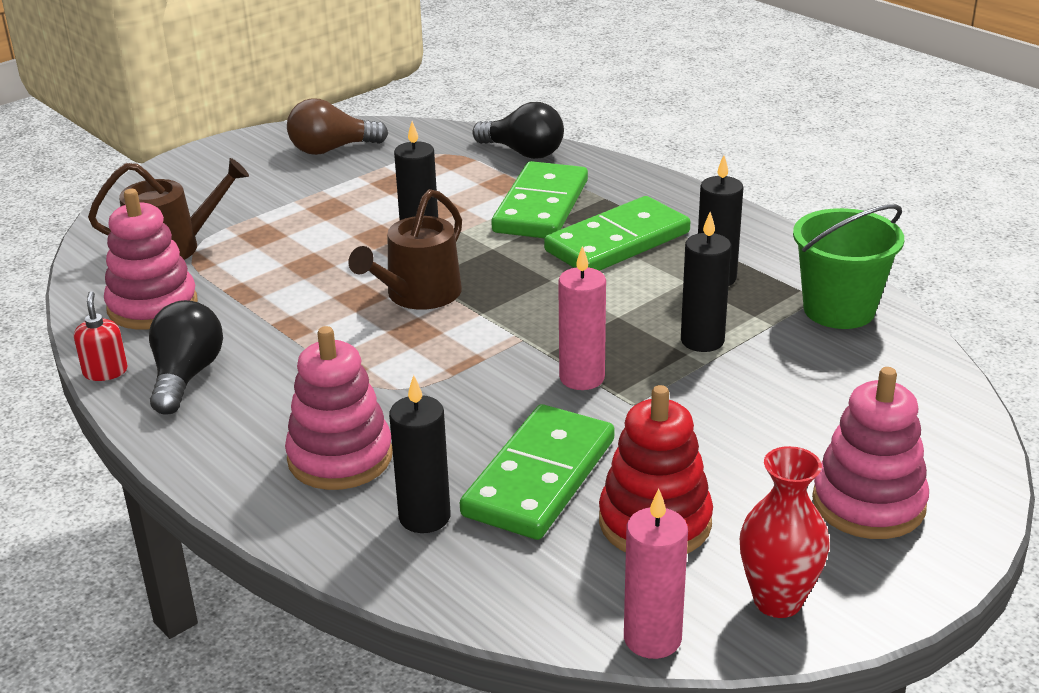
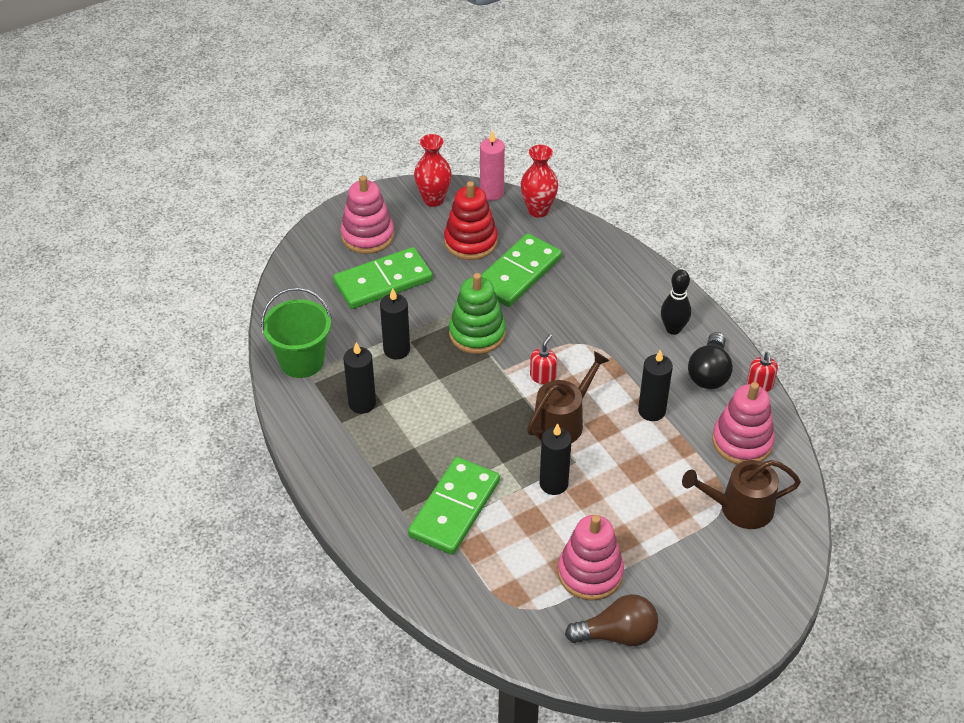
camera: 170 degrees left, 15 degrees up
pink stacking toy [285,326,393,490] -> pink stacking toy moved to [558,515,624,601]
black candle [389,375,451,533] -> black candle moved to [638,349,673,421]
black light bulb [472,102,564,159] -> none
green domino [544,196,690,271] -> green domino moved to [333,247,433,309]
pink candle [558,246,606,390] -> green stacking toy [449,273,506,354]
none -> red vase [521,145,558,218]
none -> red soap dispenser [530,334,557,385]
none -> black bowling pin [661,270,691,335]

